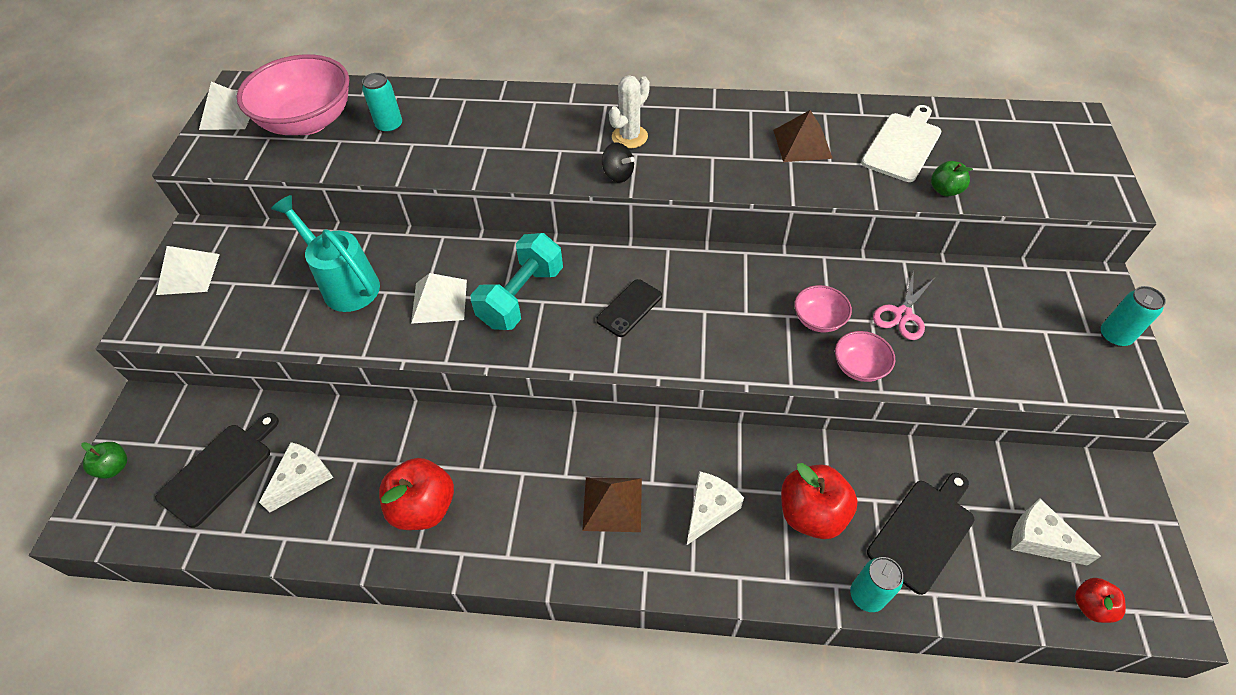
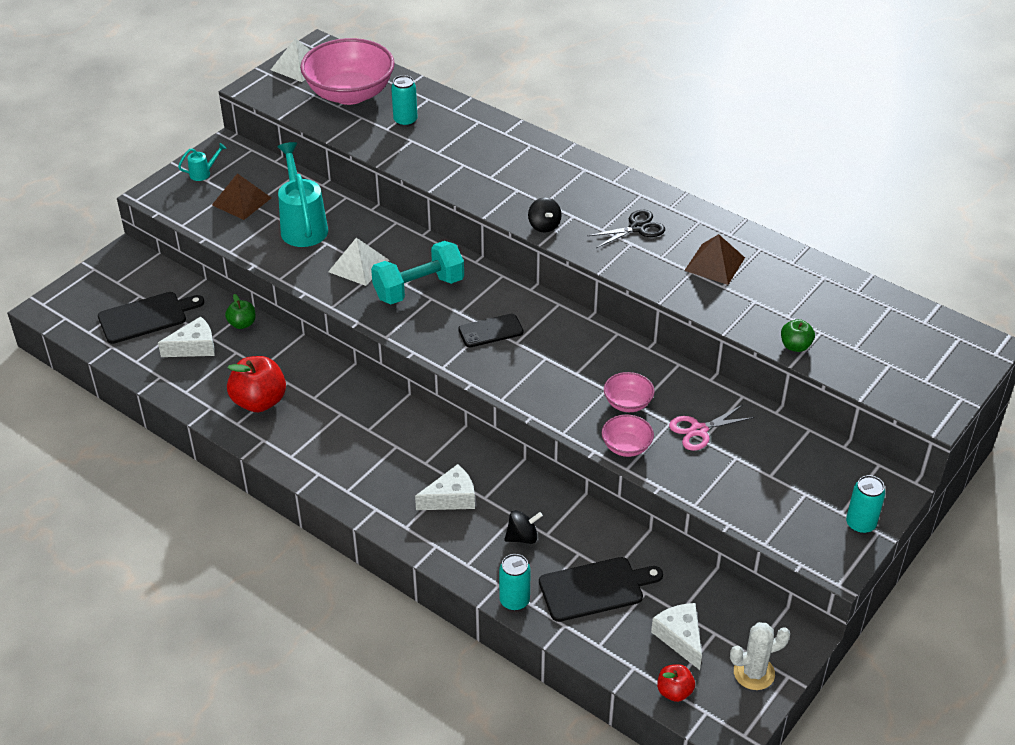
camera: 30 degrees right, 10 degrees down
green apple [81,442,127,479] -> green apple moved to [225,294,256,329]
white pyramid [156,246,220,295] -> turquoise watering can [178,143,226,181]
brown pyramid [582,477,642,532] -> brown pyramid moved to [212,173,271,220]
white cactus [609,75,650,149] -> white cactus moved to [730,622,790,690]
red apple [781,463,858,539] -> black spinning top [504,510,543,544]
white cutting board [861,105,941,182] -> none
none -> black scissors [588,210,665,248]

